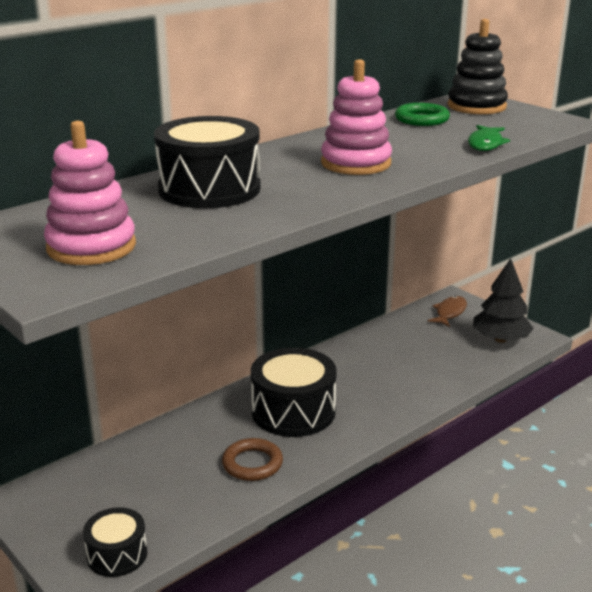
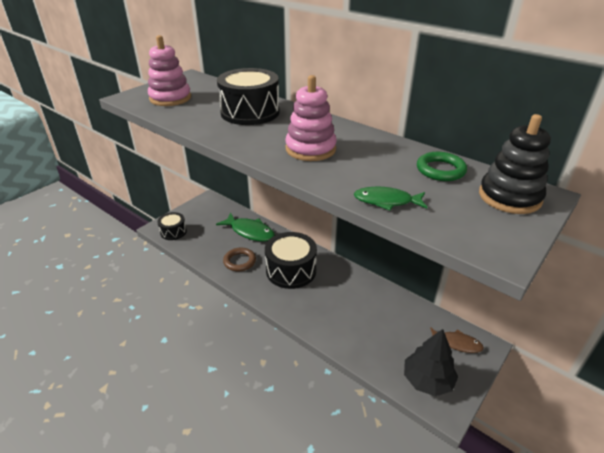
camera: 80 degrees right, 10 degrees up
none -> green fish [216,213,275,242]

